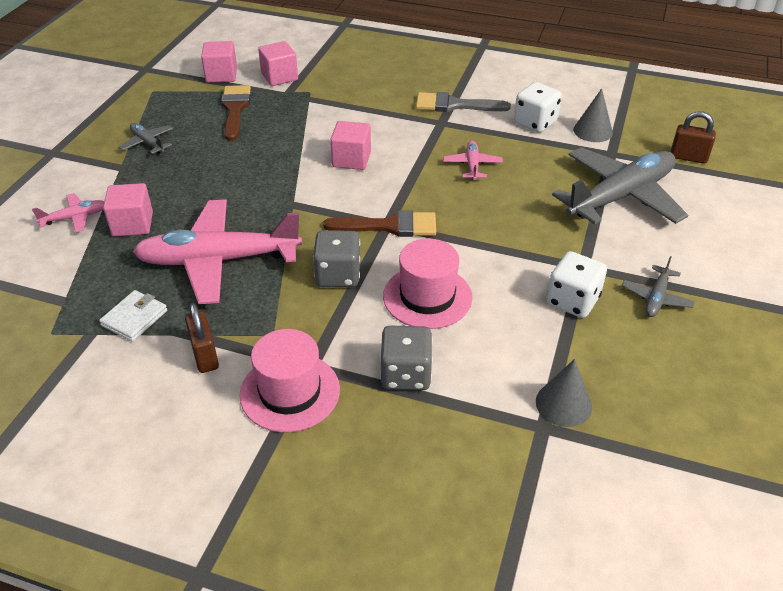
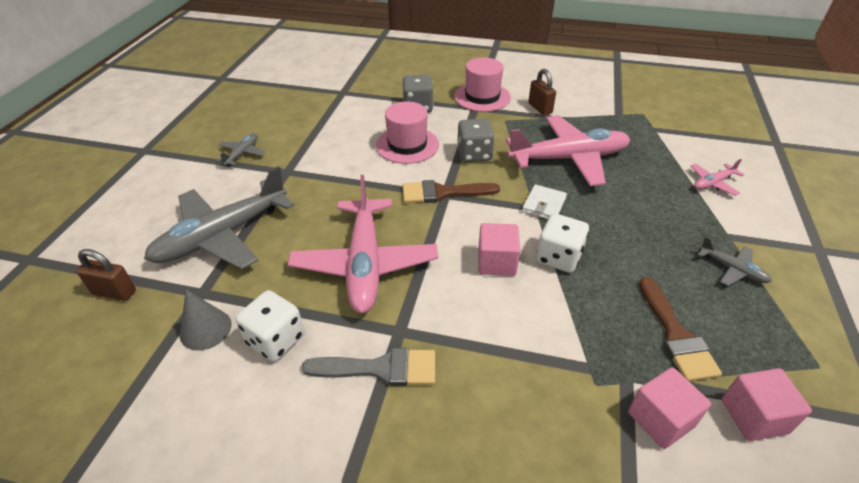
camera: 175 degrees right, 0 degrees up
white wallet [99,290,167,342] -> white wallet moved to [522,184,567,219]
pink cube [103,183,153,237] -> none
pink plane [443,141,503,180] -> pink plane [288,175,438,313], size x2.27
grey cone [536,359,592,427] -> none
white dice [546,251,607,318] -> white dice moved to [536,213,589,273]

